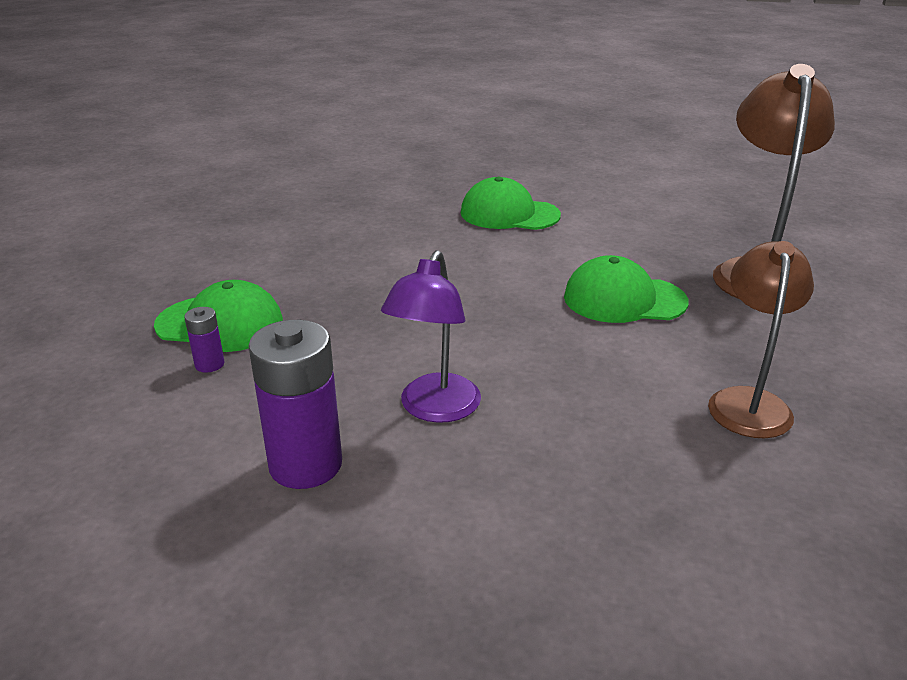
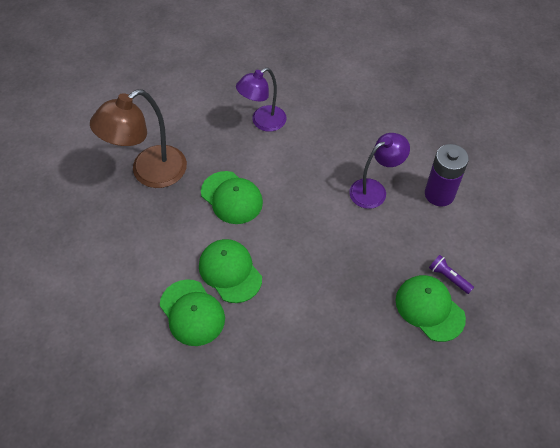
camera: 140 degrees left, 25 degrees up
purple battery [184,307,225,372] -> purple flashlight [429,255,474,294]
brown lamp [708,241,814,438] -> purple lamp [236,68,286,132]
none -> green cap [199,239,262,303]

